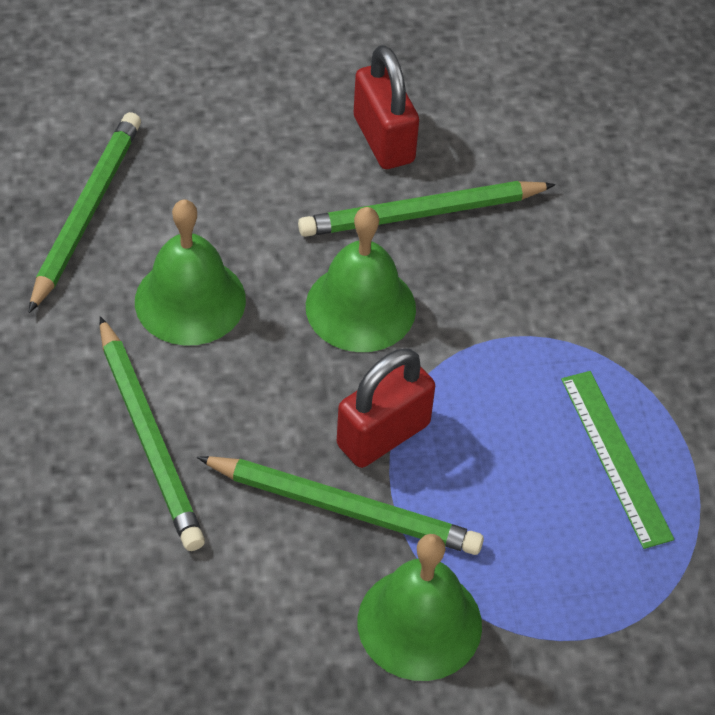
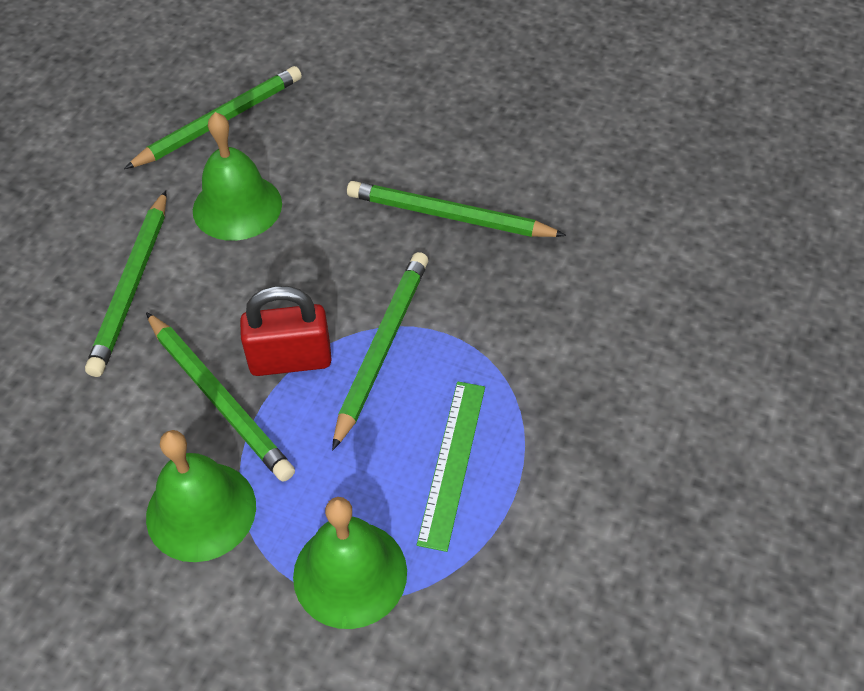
camera: 35 degrees right, 0 degrees up
green bell [306,207,416,352] -> green bell moved to [293,497,407,629]
red padlock [354,45,419,169] -> none
none -> green pencil [332,252,428,450]

